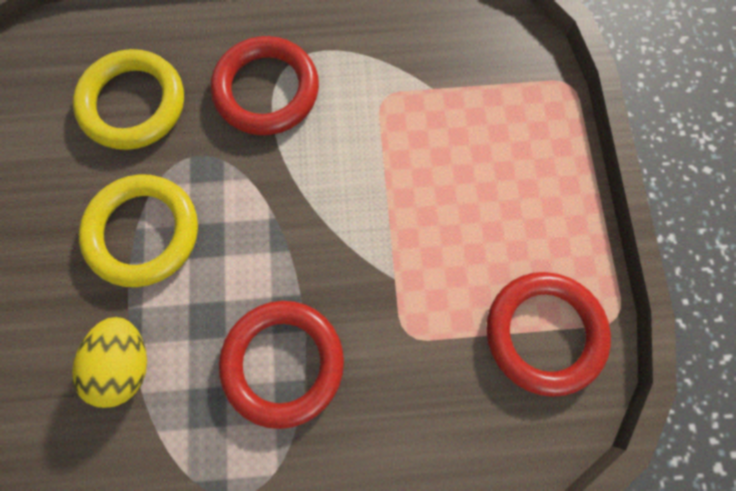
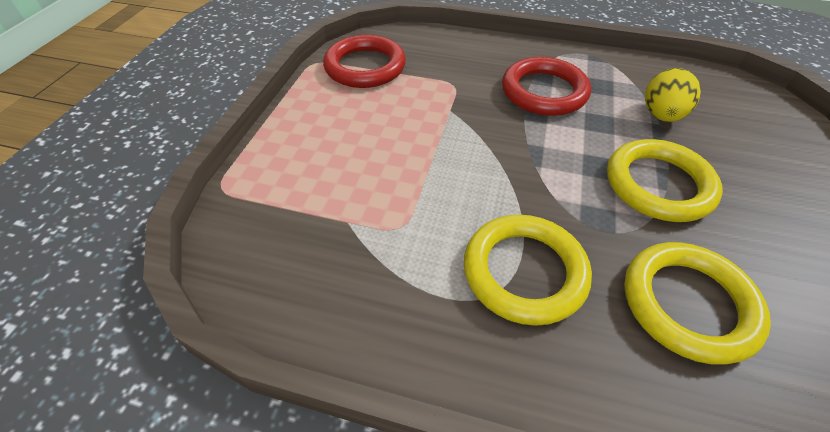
camera: 160 degrees left, 25 degrees down
red ring [211,36,319,135] -> yellow ring [464,215,592,326]

